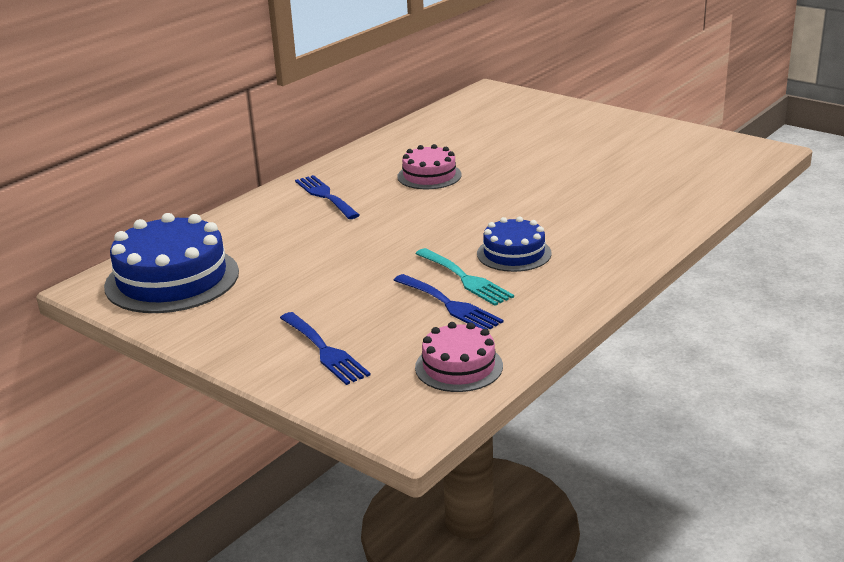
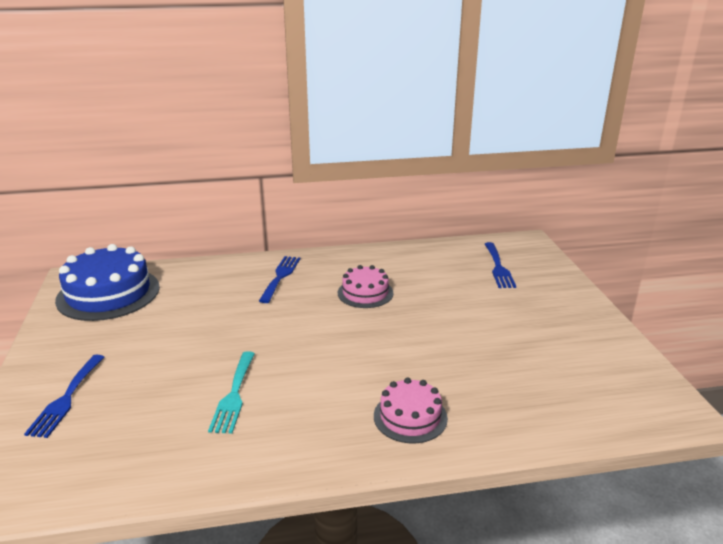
camera: 40 degrees right, 0 degrees up
blue fork [394,274,504,330] -> blue fork moved to [485,242,516,288]
pink cake [415,322,503,392] -> pink cake moved to [374,378,448,443]
blue cake [477,216,552,272] -> none

